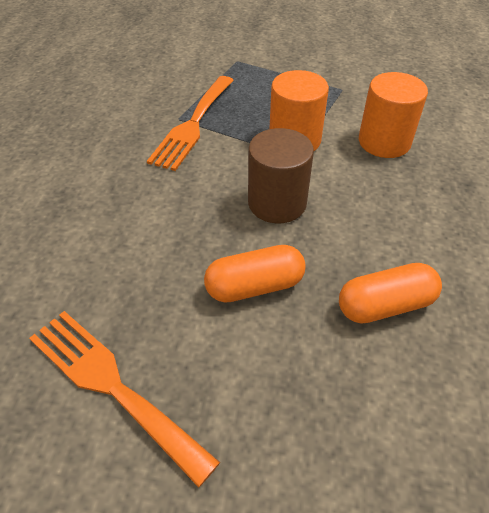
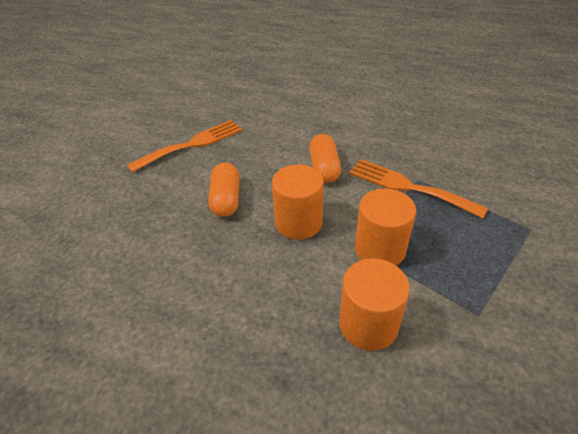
camera: 105 degrees right, 5 degrees down
brown cylinder [248,128,314,223] -> orange cylinder [272,164,324,240]
orange capsule [339,263,442,324] -> orange capsule moved to [309,134,341,183]

